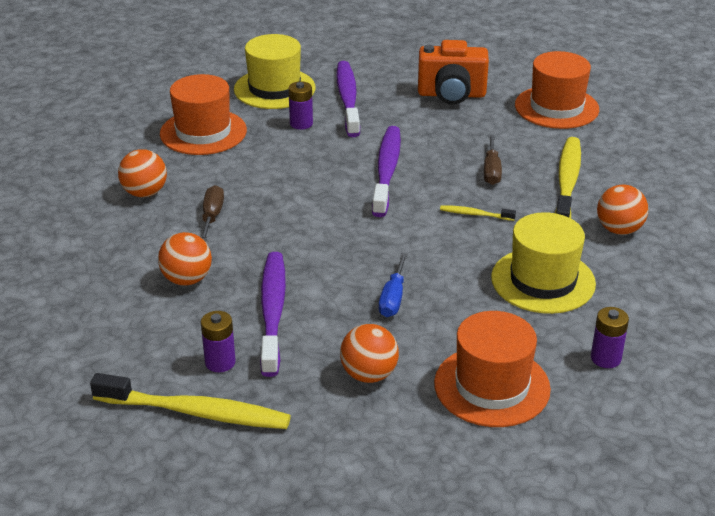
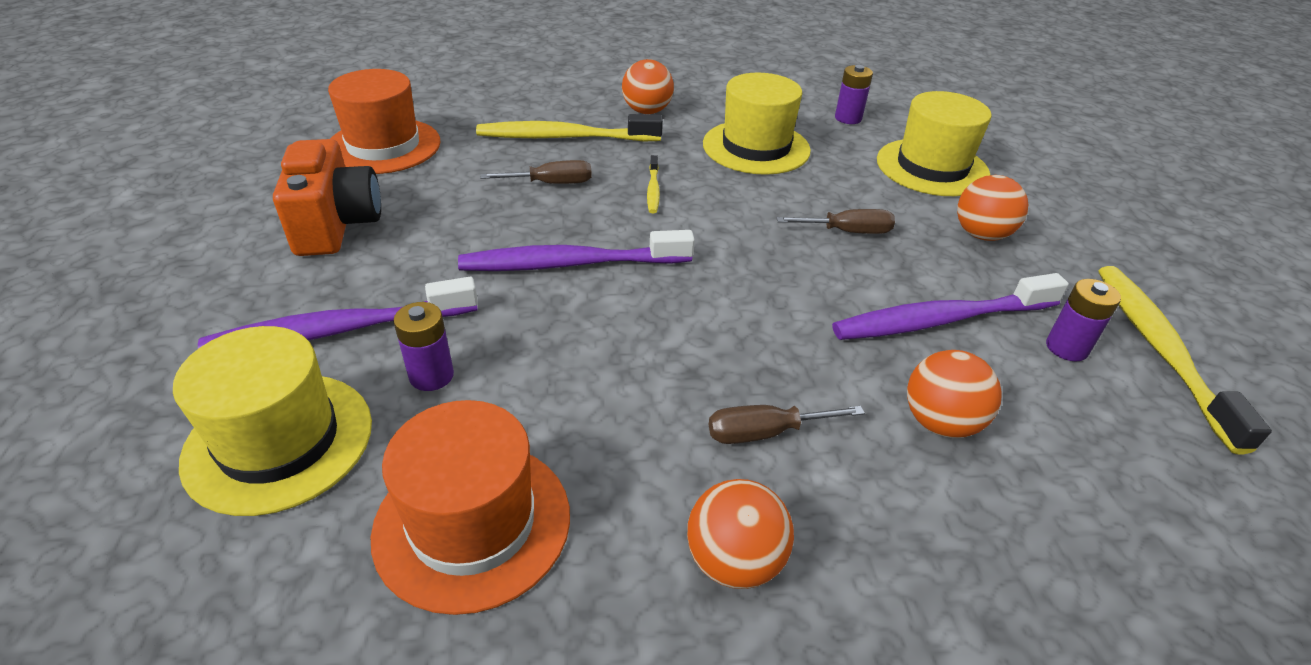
camera: 105 degrees left, 5 degrees up
blue screwdriver [379,253,408,317] -> brown screwdriver [777,209,895,234]
orange hat [434,311,551,427] -> yellow hat [877,91,992,196]

